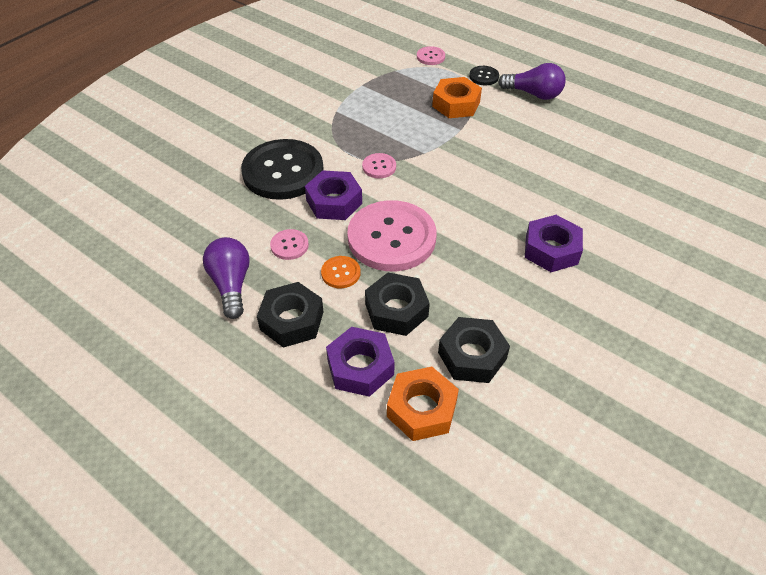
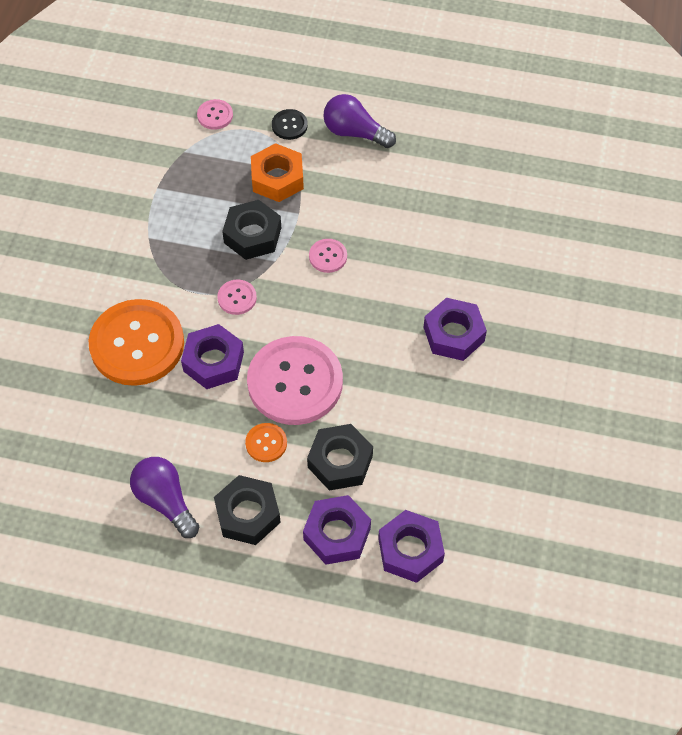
camera: 25 degrees left, 10 degrees up
black button [241,139,324,200] -> orange button [88,299,184,386]
pink button [270,229,309,260] -> pink button moved to [309,239,347,273]
orange nut [387,366,459,441] -> purple nut [378,510,445,583]
black nut [438,317,510,383] -> black nut moved to [222,200,281,260]
purple light bulb [498,63,566,100] -> purple light bulb turned 150 degrees counterclockwise [323,94,396,148]

